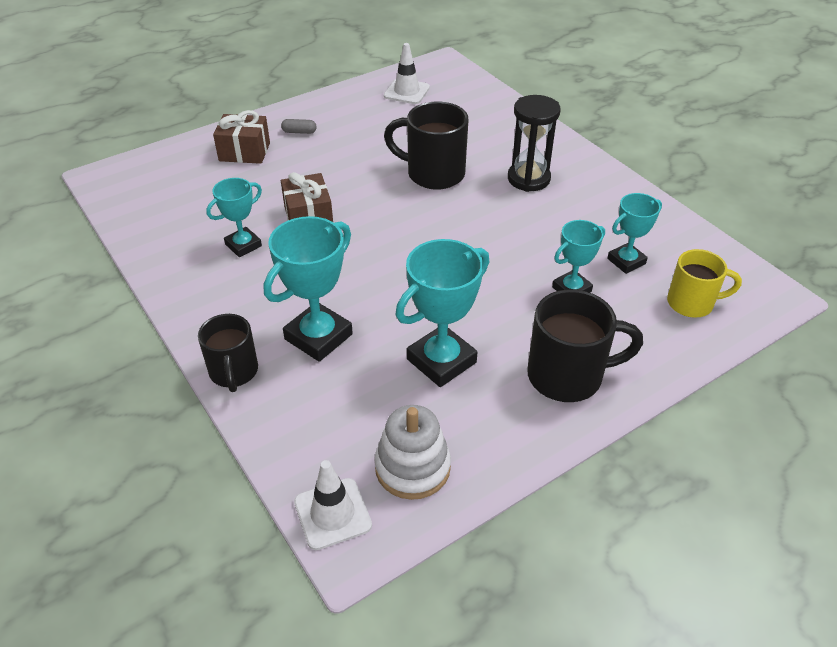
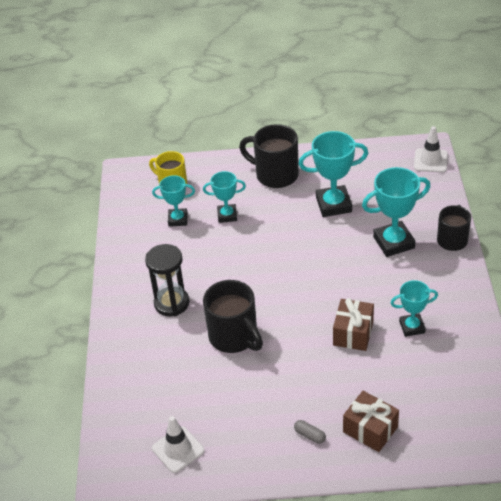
camera: 145 degrees left, 0 degrees up
white stacking toy [375,405,451,500] -> none

